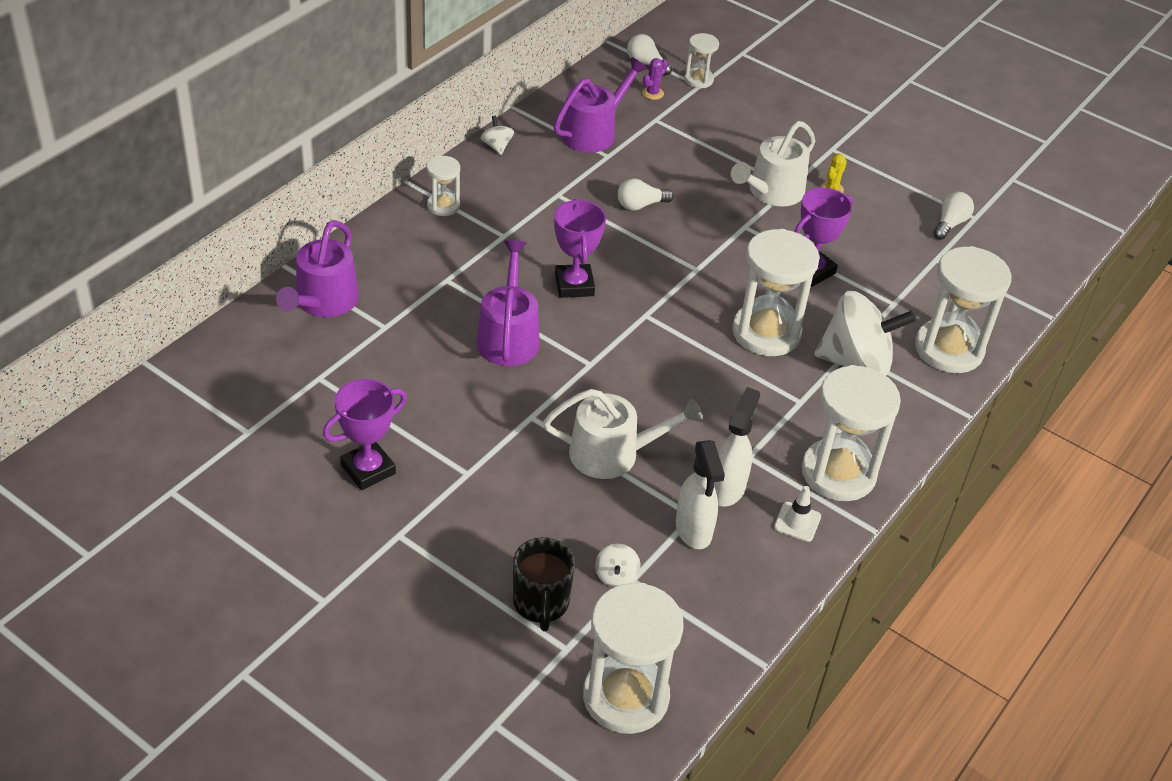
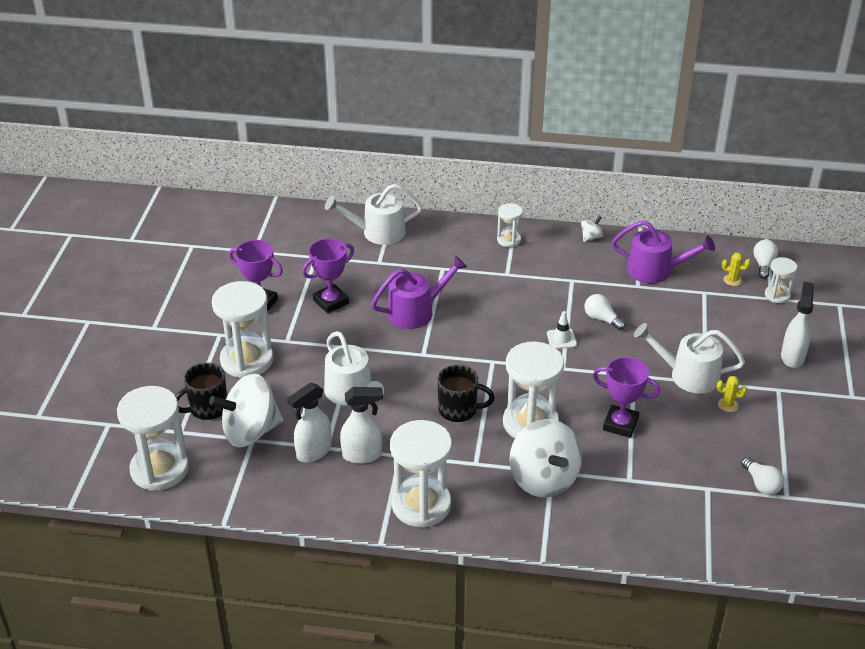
camera: 65 degrees right, 5 degrees down
purple watering can [276,220,359,317] -> white watering can [325,184,423,245]
purple trophy [554,199,606,298] -> purple trophy moved to [302,238,354,314]
white spinning top [595,544,641,587] -> white spinning top [209,374,283,447], size x2.39
purple cactus [642,58,668,100] -> yellow cactus [722,253,751,286]
white traffic cone [774,486,821,542] -> white traffic cone moved to [547,311,577,349]
white hourglass [915,246,1011,373] -> white hourglass moved to [212,281,274,378]
white light bulb [933,192,974,240] -> white light bulb turned 60 degrees clockwise [741,457,784,495]
none -> black mug [438,365,495,422]
none -> white spray bottle [781,282,814,368]

